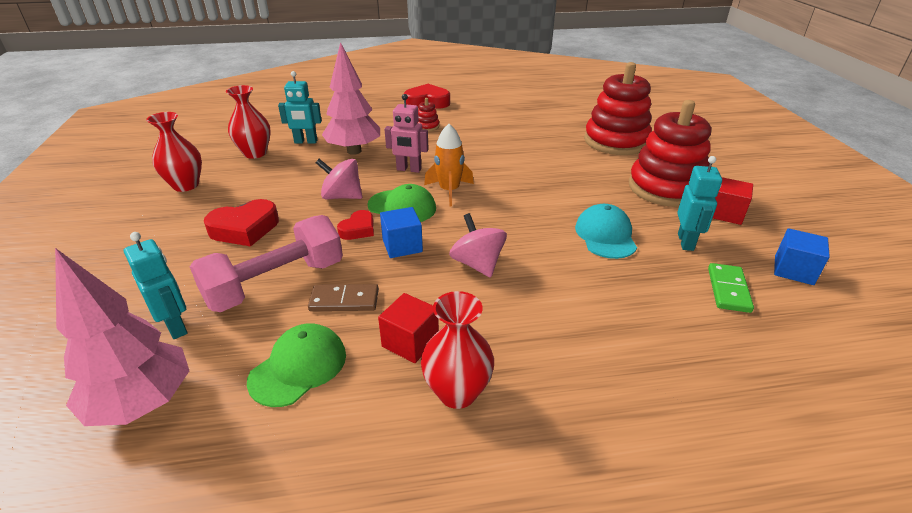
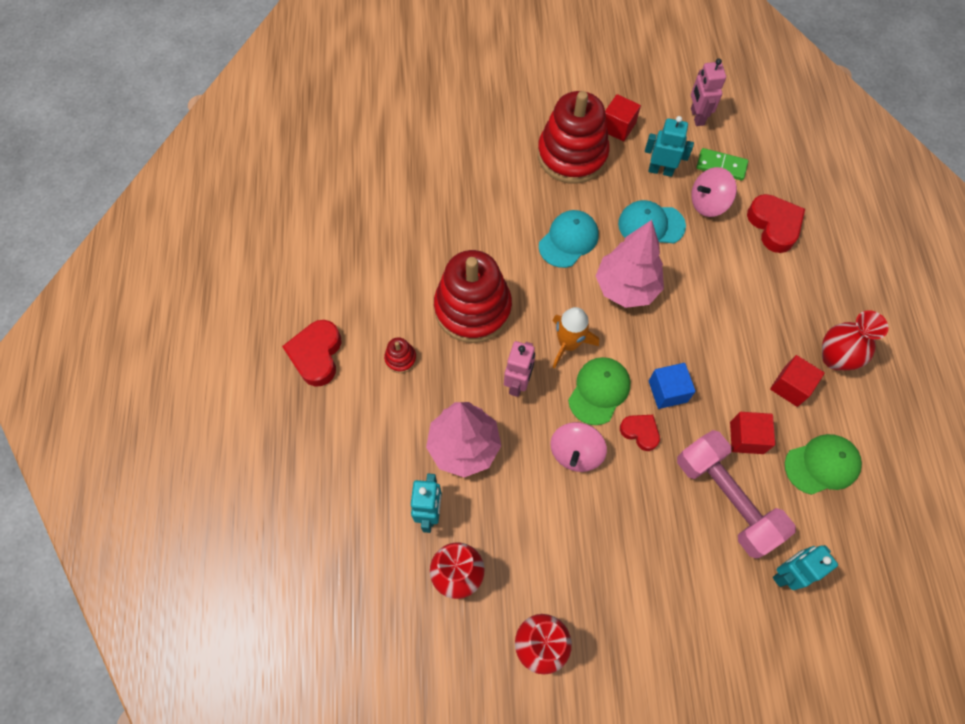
camera: 85 degrees left, 30 degrees up
pink tree [55,248,189,426] -> pink tree moved to [596,220,664,308]
red heart [204,199,279,247] -> red heart moved to [747,194,805,253]
green cap [247,323,346,407] -> green cap turned 120 degrees clockwise [785,434,862,495]
brown domino [308,284,379,311] -> red cube [730,412,775,454]
pink spinning top [449,213,507,278] -> pink spinning top moved to [691,167,737,217]
red stacking toy [584,62,652,155] -> red stacking toy moved to [434,250,512,343]
blue cube [774,228,830,285] -> pink robot [691,58,726,126]
none -> turquoise cap [539,210,599,268]

